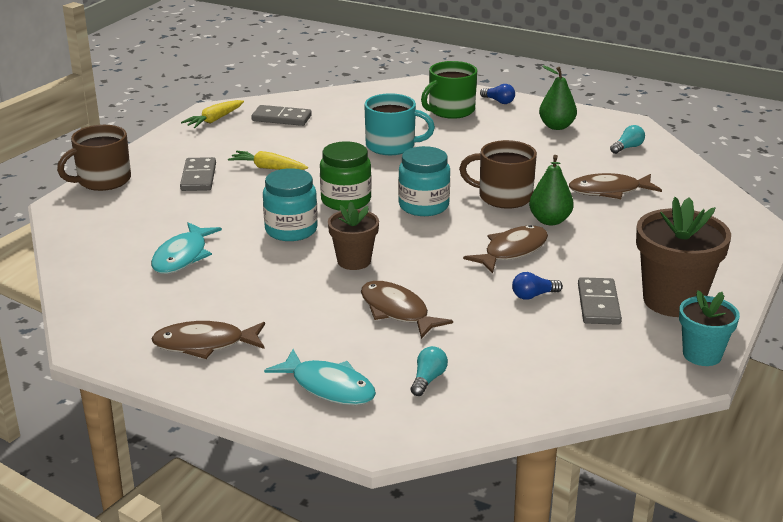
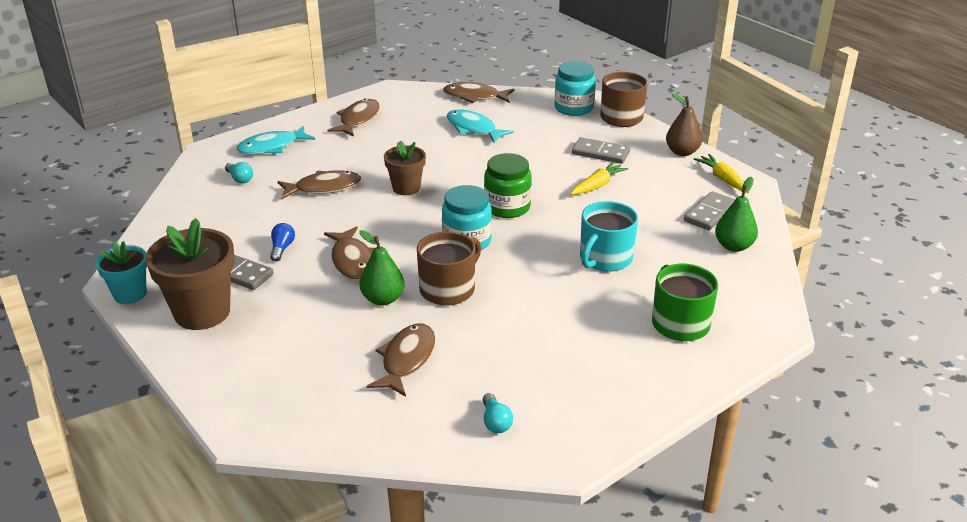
camera: 115 degrees right, 5 degrees up
turquoise jar [263,168,318,241] -> turquoise jar moved to [555,61,596,116]
blue light bulb [480,84,515,104] -> none
green pear [539,65,577,130] -> green pear moved to [715,177,758,252]
none -> brown fish [443,82,514,103]
none -> brown pear [666,94,703,156]

